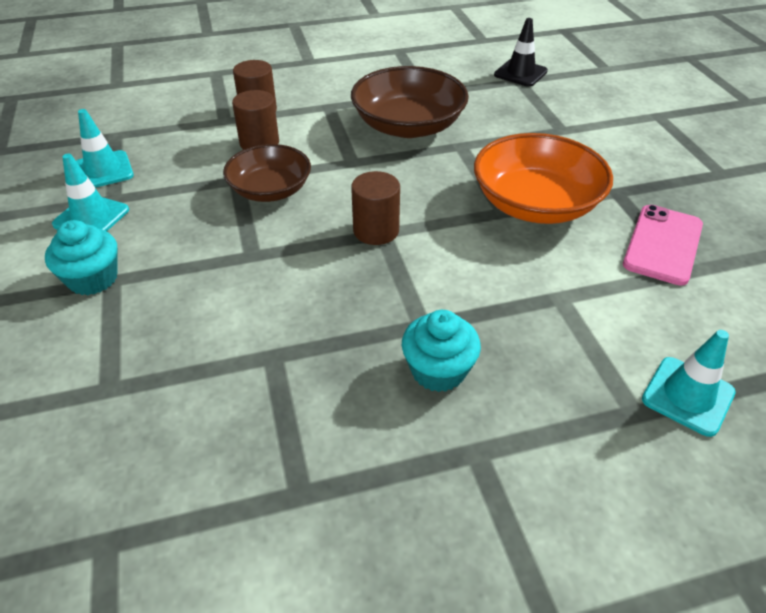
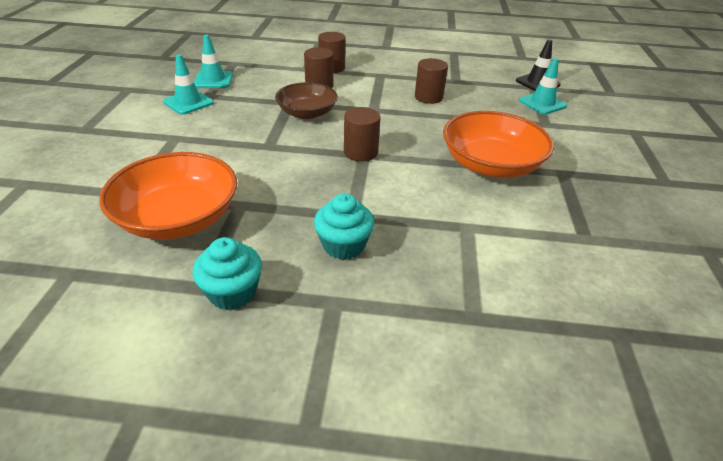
camera: 20 degrees right, 5 degrees down
turquoise cupcake [45,220,118,295] -> turquoise cupcake moved to [192,237,262,310]
brown bowl [351,66,469,138] -> brown cylinder [415,58,448,104]
pink phone [623,205,703,286] -> none
turquoise traffic cone [642,330,736,437] -> turquoise traffic cone moved to [519,58,567,114]
none -> orange bowl [99,152,237,240]

